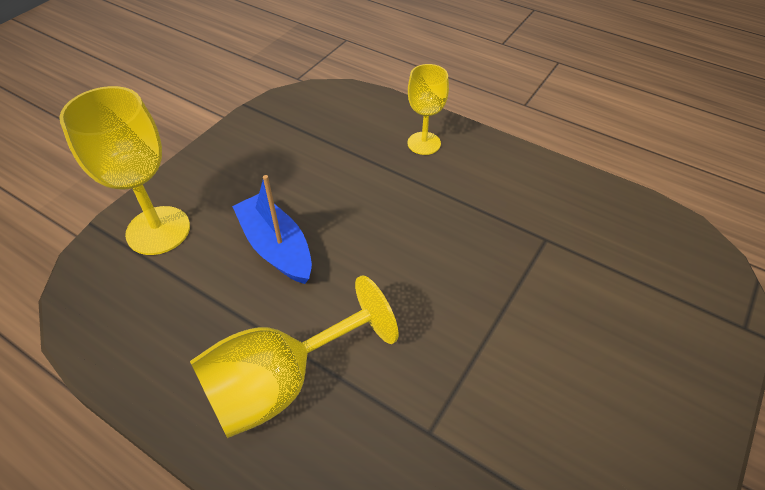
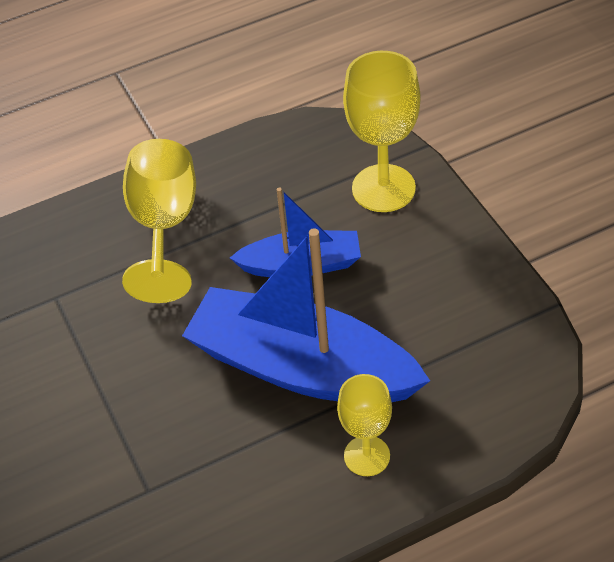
camera: 125 degrees right, 0 degrees up
none -> blue boat [182,228,430,402]

